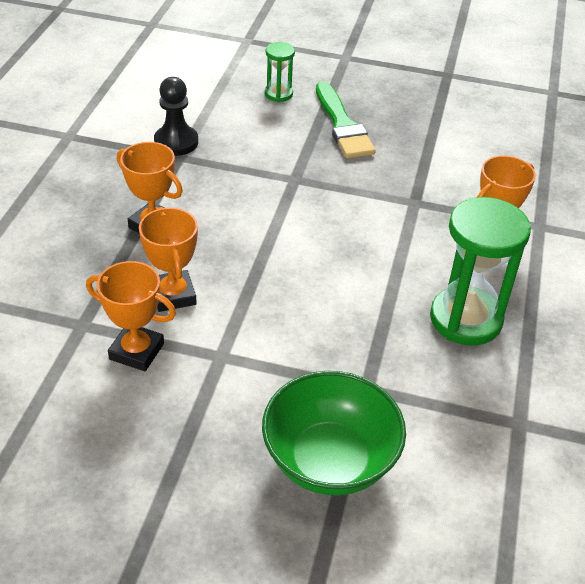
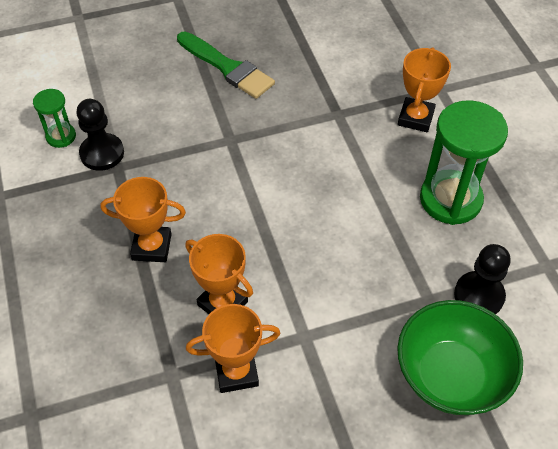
camera: 30 degrees left, 10 degrees up
green hourglass [265,42,295,102] -> green hourglass moved to [33,89,76,148]
none -> black pawn [454,244,511,314]

